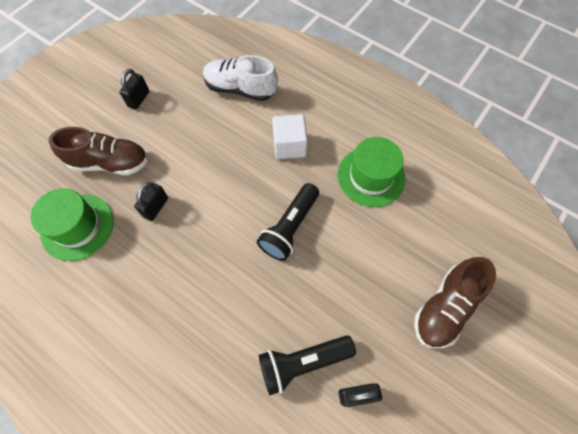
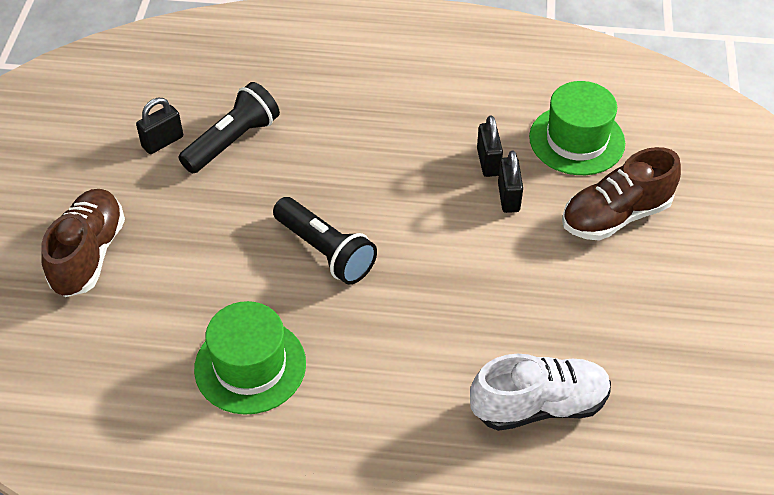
camera: 150 degrees right, 15 degrees down
black padlock [120,69,149,110] -> black padlock moved to [477,115,503,177]
black flashlight [257,183,319,261] -> black flashlight turned 135 degrees clockwise [273,197,377,285]
white cube [272,114,308,159] -> none

